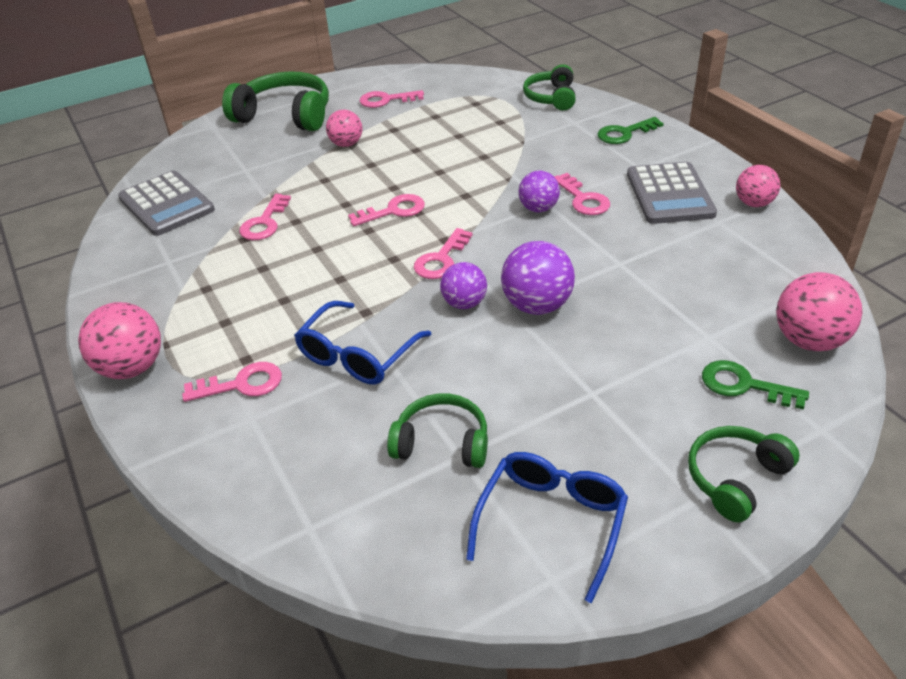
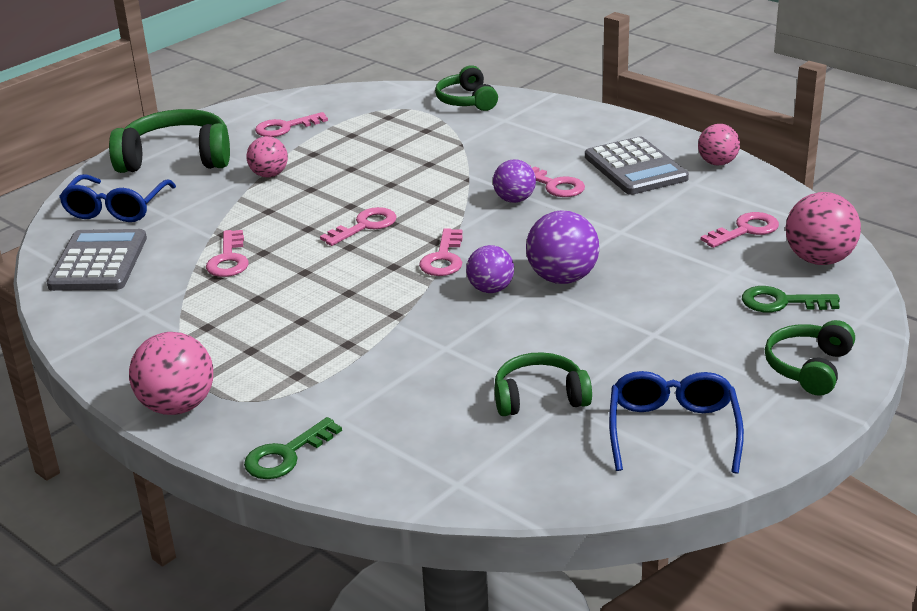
camera: 20 degrees left, 10 degrees down
grey calculator [118,171,215,236] -> grey calculator turned 120 degrees counterclockwise [47,229,147,291]
pink key [182,362,282,402] -> pink key moved to [701,212,779,248]
blue glasses [294,301,431,385] -> blue glasses moved to [59,174,176,222]
green key [597,117,664,144] -> green key moved to [244,417,342,479]

